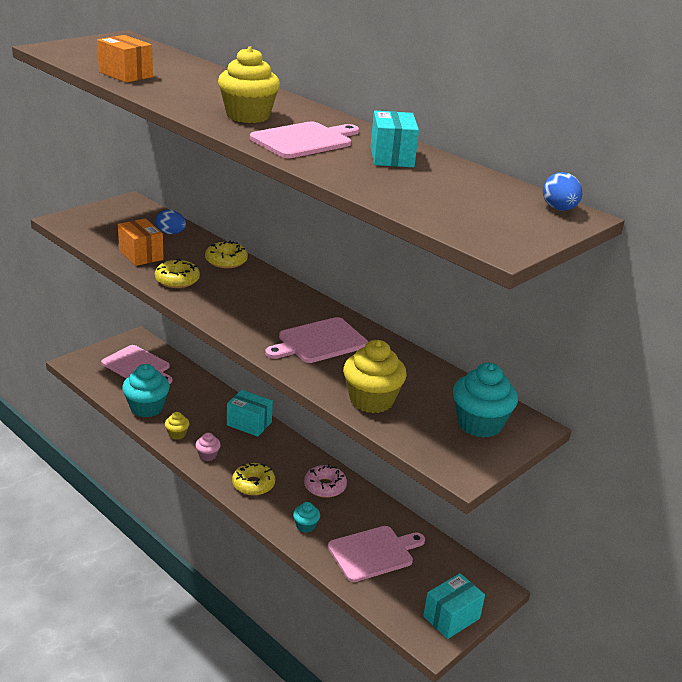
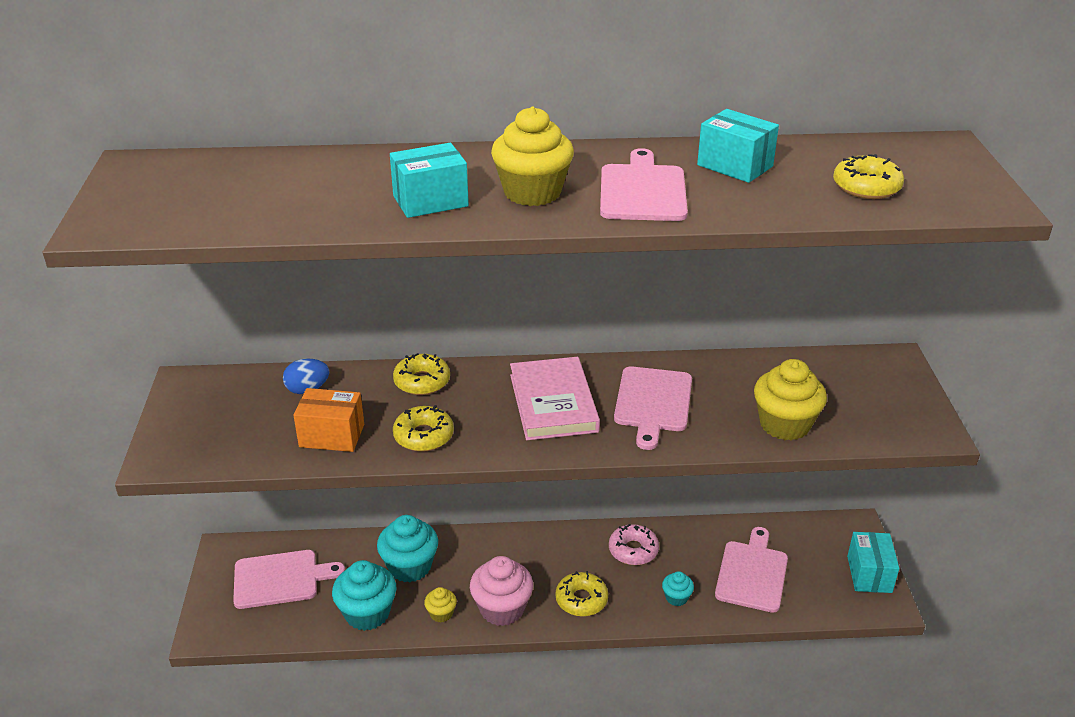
camera: 45 degrees left, 5 degrees up
orange box [97,35,153,83] -> none
pink cupcake [195,433,221,461] -> pink cupcake [470,556,533,626], size x1.97
turquoise box [227,390,273,437] -> turquoise box moved to [390,143,469,218]
turquoise cupcake [453,363,518,438] -> turquoise cupcake moved to [377,515,438,583]
blue egg [543,172,582,211] -> none
none -> pink book [510,357,600,440]
none -> yellow donut [833,154,904,199]

